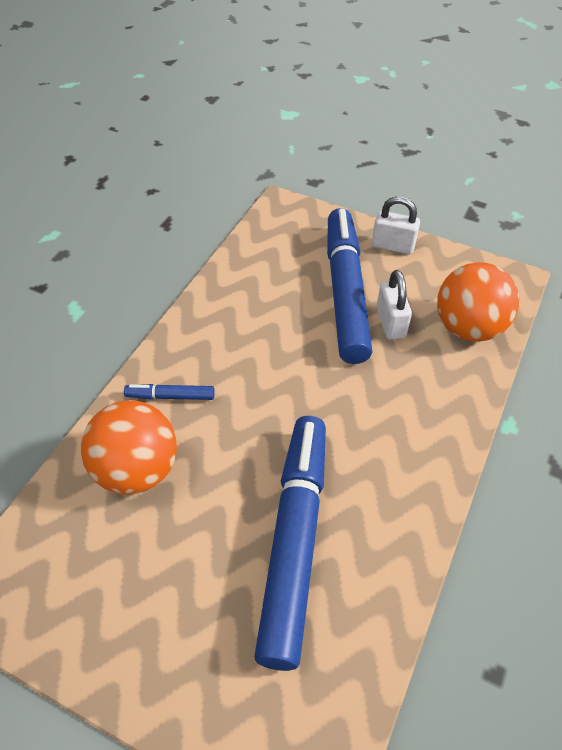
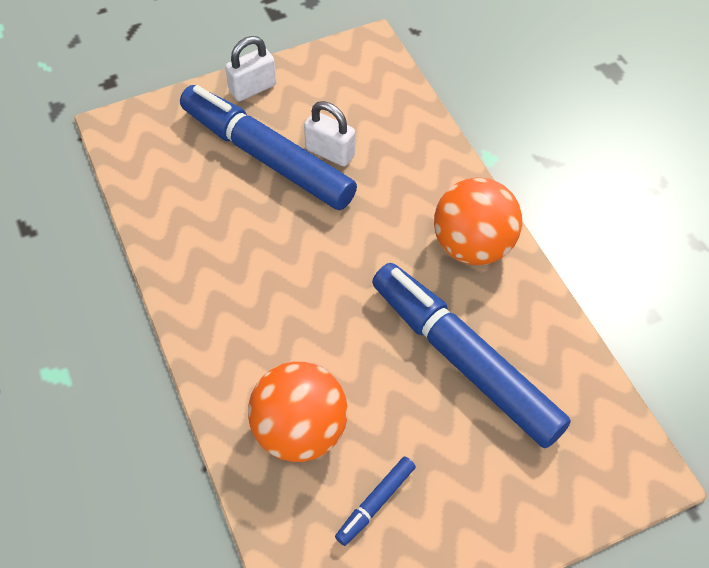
camera: 50 degrees left, 5 degrees up
blue marker [124,384,215,400] -> blue marker moved to [335,456,416,546]
orange ball [437,262,519,342] -> orange ball moved to [434,177,522,265]

